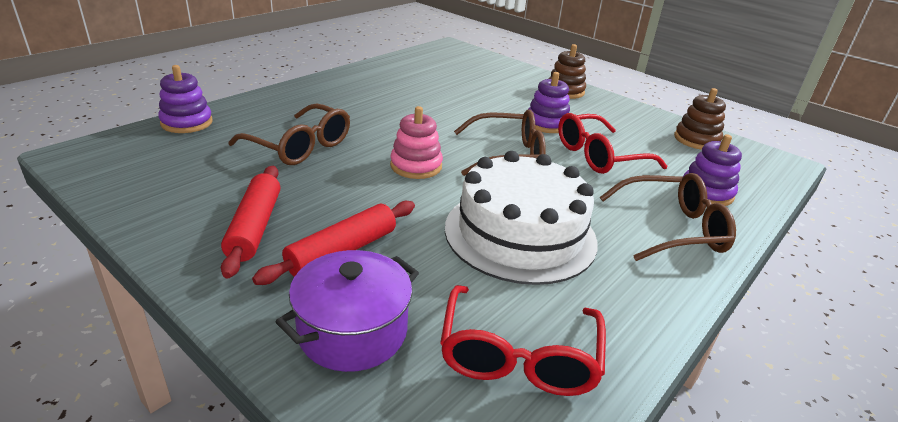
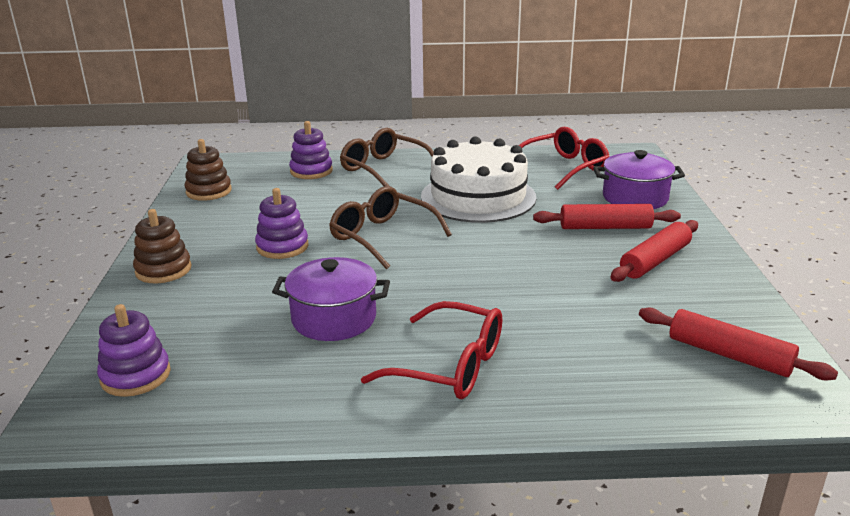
camera: 130 degrees left, 5 degrees down
purple stacking toy [158,65,213,133] -> purple stacking toy moved to [97,304,171,397]
brown glasses [228,103,350,165] -> none
pink stacking toy [390,106,443,179] -> none
red glasses [558,113,667,174] -> red glasses moved to [361,301,502,399]
none -> purple pot [272,257,390,341]
none -> red rolling pin [639,307,838,381]

